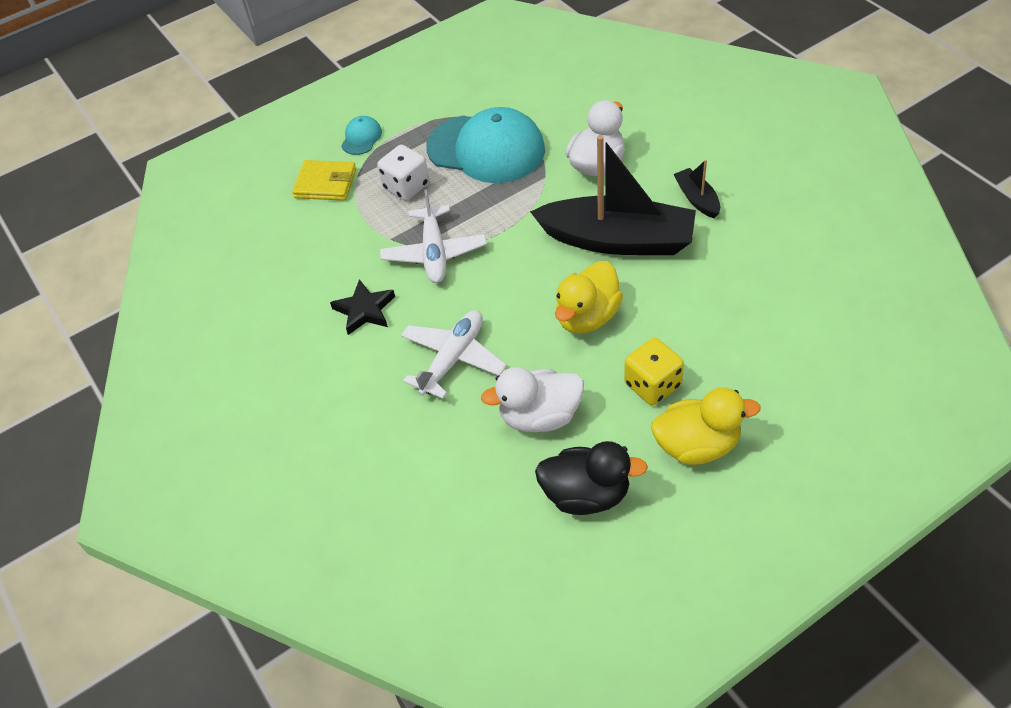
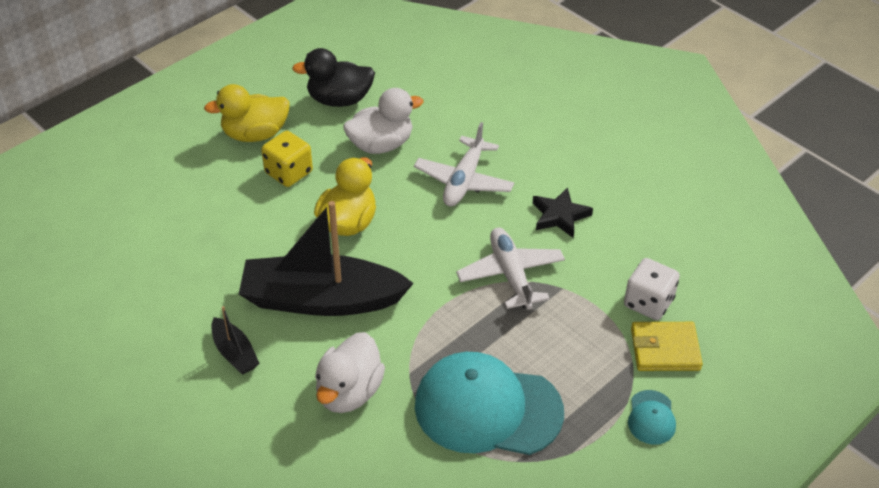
camera: 165 degrees right, 5 degrees down
white dice [377,145,429,201] -> white dice moved to [624,258,680,320]

